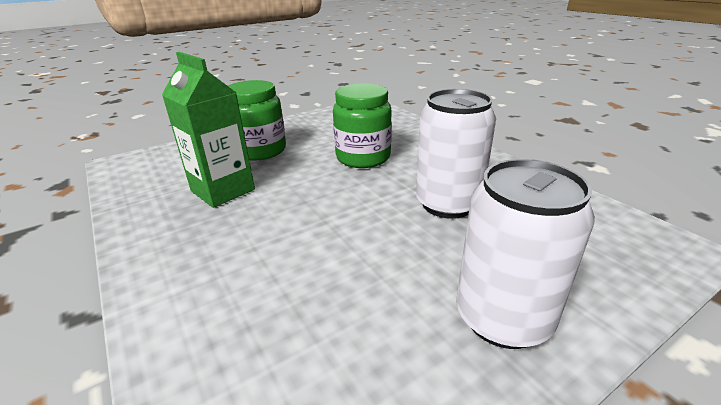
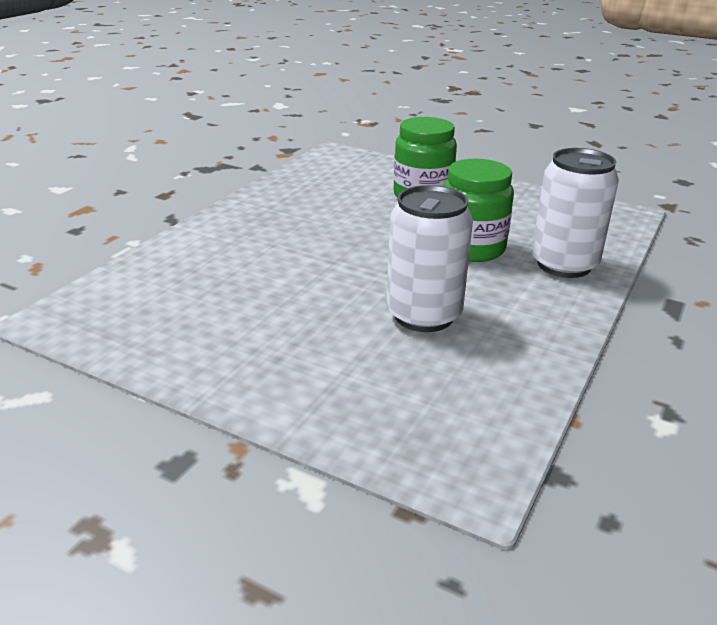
camera: 60 degrees right, 0 degrees up
green carton [162,52,255,208] -> none
white can [456,159,595,349] -> white can moved to [532,148,619,278]

